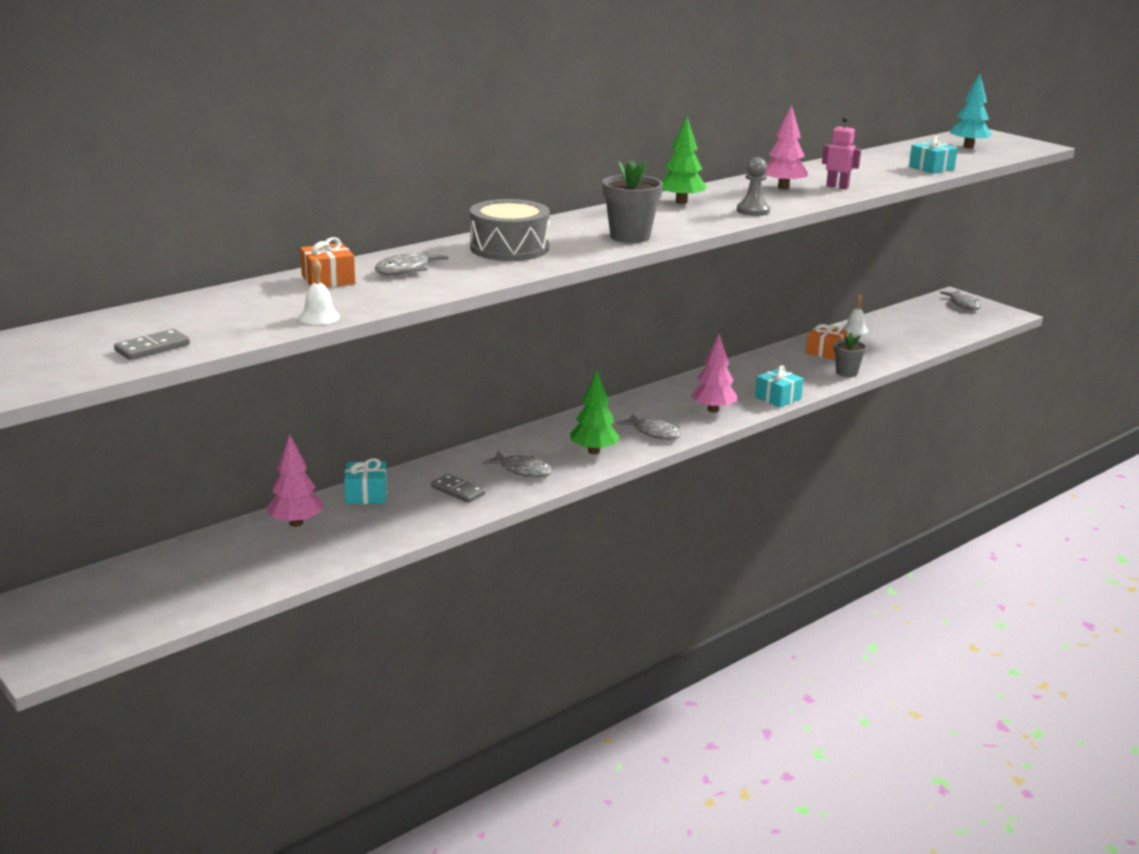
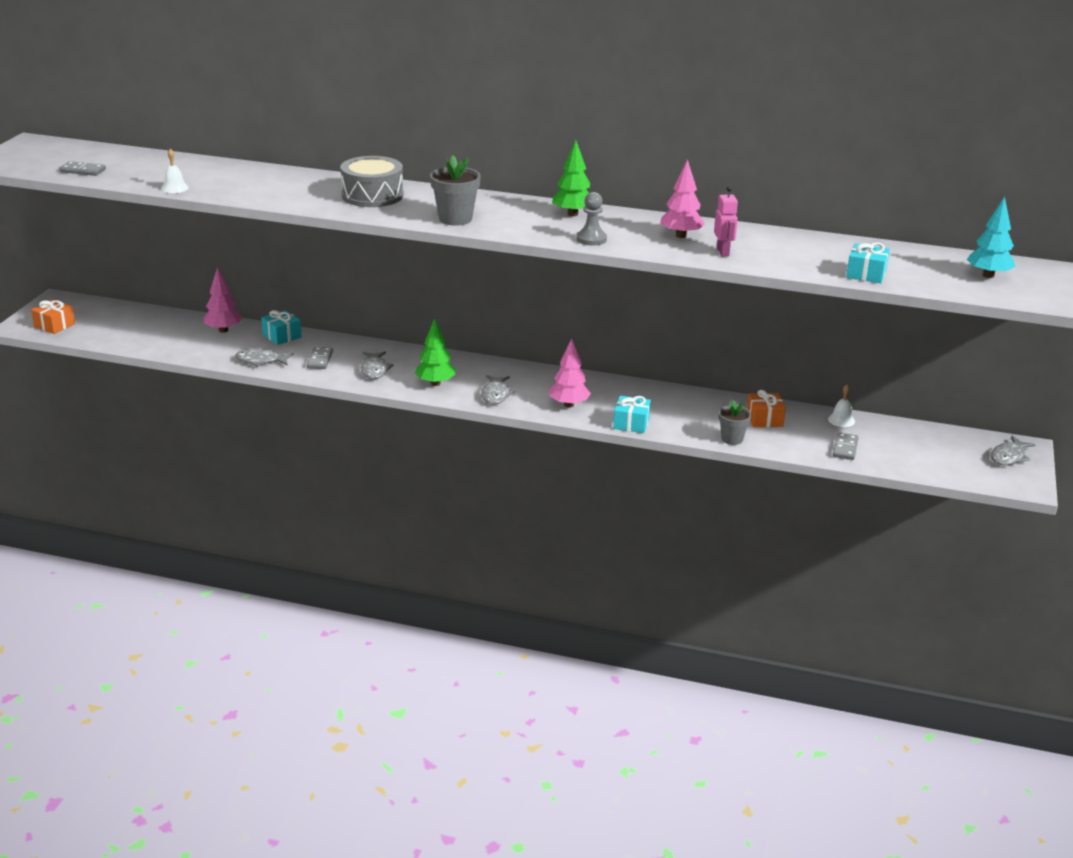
camera: 55 degrees right, 5 degrees up
orange gift [300,237,355,288] -> orange gift moved to [31,300,75,334]
grey fish [375,249,449,275] -> grey fish moved to [235,349,293,367]
none -> grey domino [833,432,858,460]

